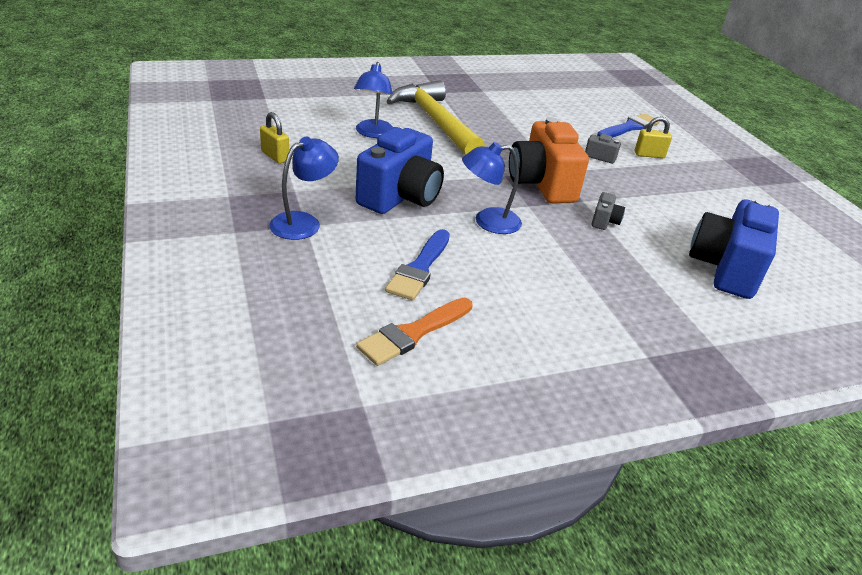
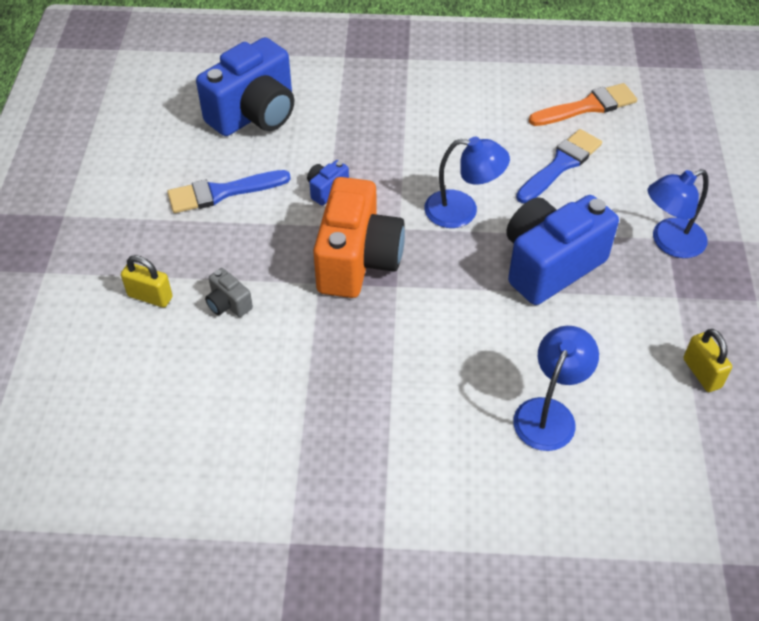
camera: 155 degrees left, 15 degrees up
yellow hammer [387,80,485,155] -> none
grey camera [592,192,625,230] -> blue camera [307,160,349,206]
blue brush [597,113,660,138] -> blue brush moved to [167,170,291,213]

